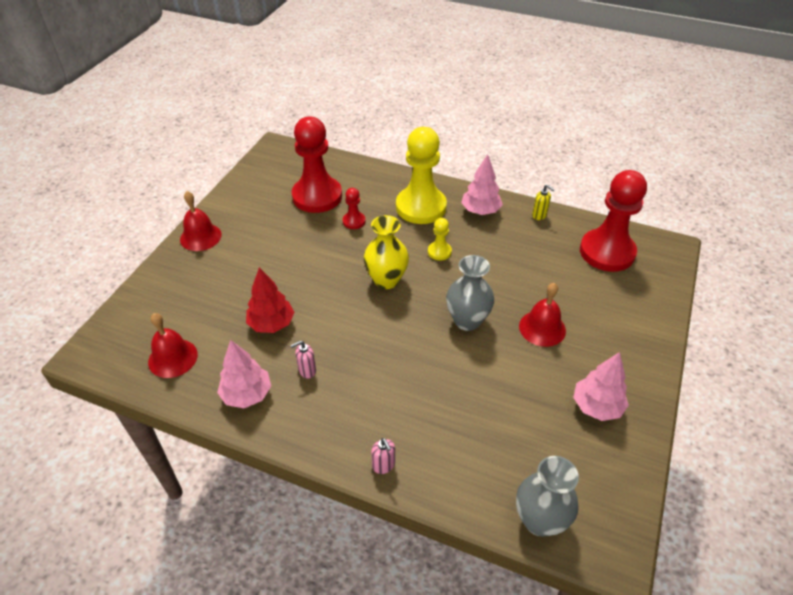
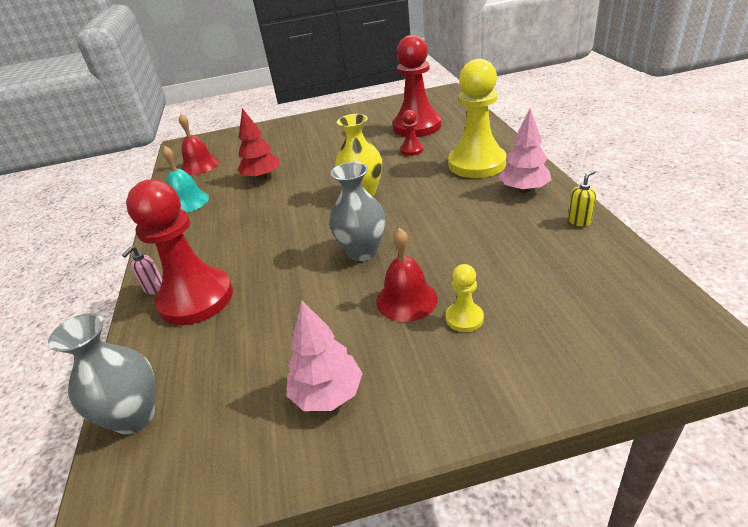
camera: 60 degrees right, 10 degrees down
red bell [180,191,222,251] -> none
pink tree [217,340,271,408] -> turquoise bell [162,146,209,213]
pink soap dispenser [291,341,316,379] -> none
yellow pawn [428,218,452,260] -> yellow pawn moved to [446,264,484,332]
yellow soap dispenser [532,185,555,220] -> yellow soap dispenser turned 135 degrees counterclockwise [568,170,596,227]
red pawn [580,170,647,272] -> red pawn moved to [126,180,233,325]

